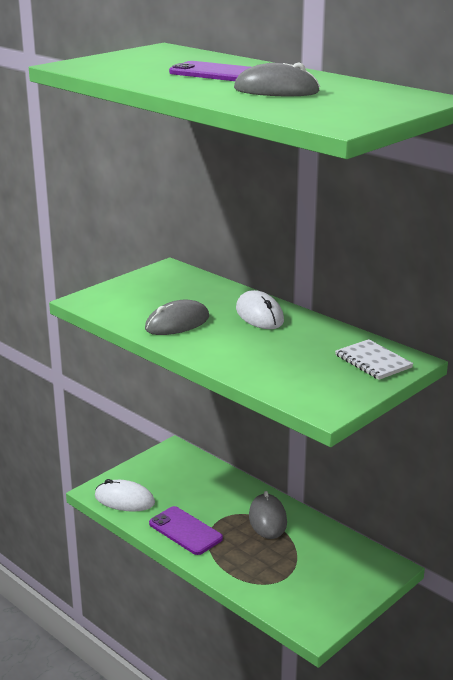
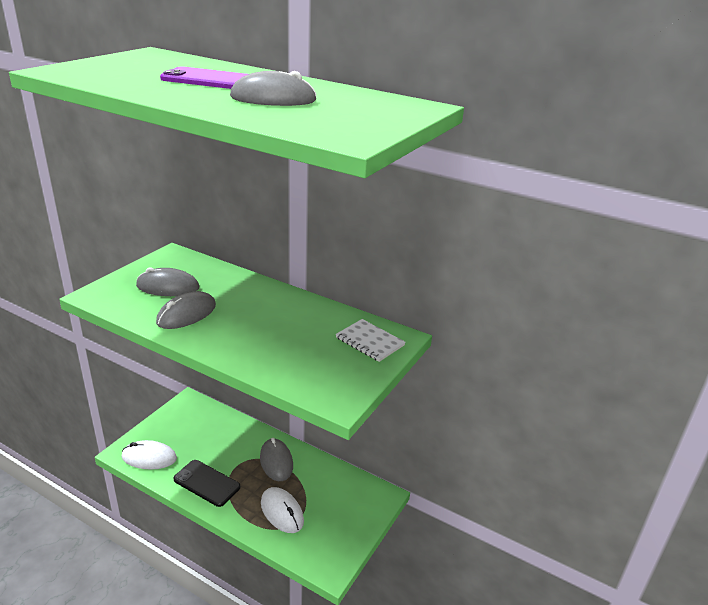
camera: 15 degrees left, 5 degrees up
purple phone [149,506,223,555] -> black phone [174,460,240,507]
white mouse [236,290,284,329] -> white mouse moved to [261,487,304,533]
none -> grey mouse [136,267,199,296]

